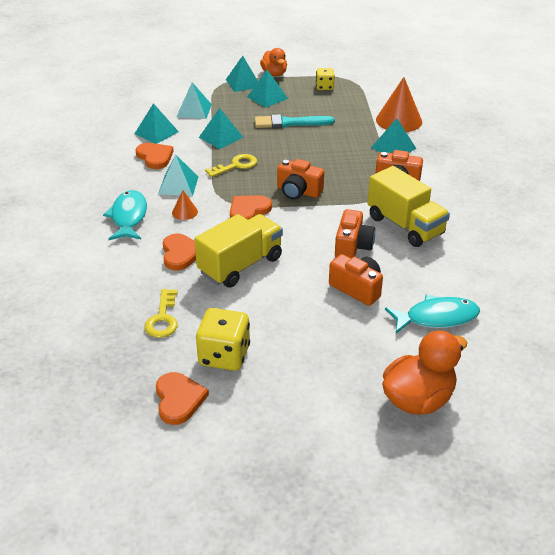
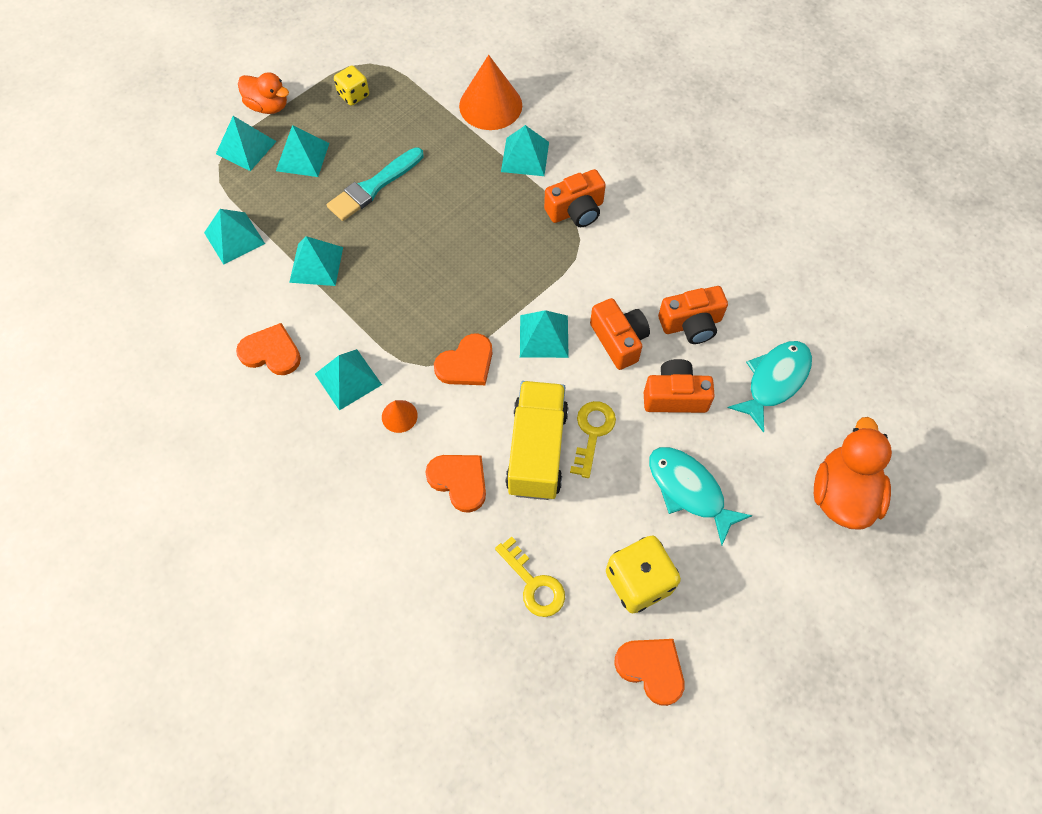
camera: 40 degrees left, 25 degrees up
turquoise fish [103,190,147,240] -> turquoise fish moved to [649,447,753,545]
turquoise pyramid [134,103,179,144] -> turquoise pyramid moved to [520,310,569,358]
yellow key [205,154,257,177] -> yellow key moved to [570,401,616,478]
orange heart [230,195,272,220] -> orange heart turned 135 degrees counterclockwise [434,333,492,385]
orange camera [277,159,324,200] -> orange camera moved to [658,286,728,344]
yellow truck [367,166,450,247] -> none

